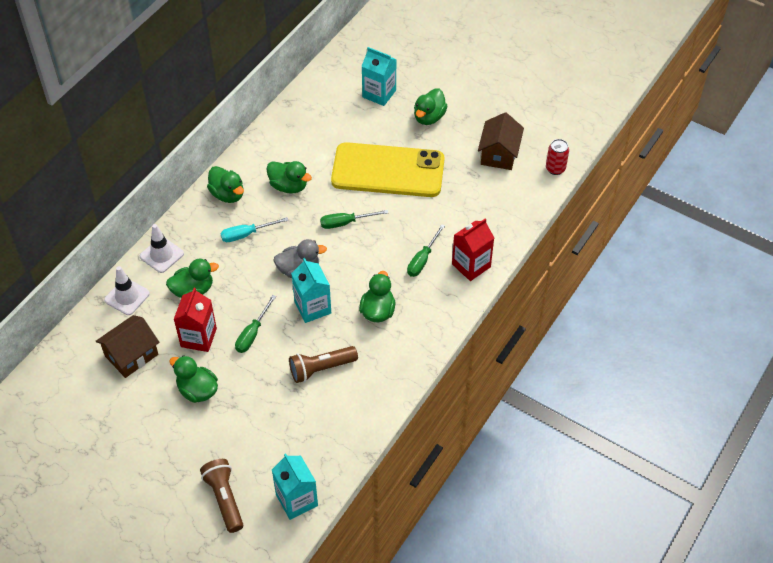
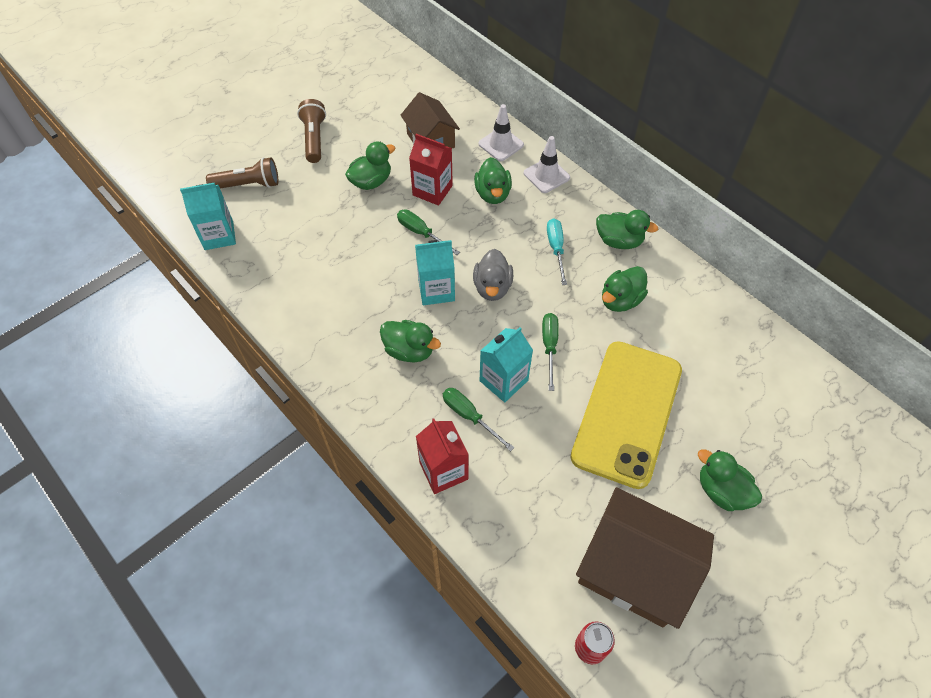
camera: 105 degrees right, 5 degrees up
green duck [207,166,244,203] -> green duck turned 135 degrees counterclockwise [596,210,658,249]
brown flashlight [289,346,358,383] -> brown flashlight moved to [297,99,326,163]
turquoise carton [362,47,397,106] -> turquoise carton moved to [480,327,533,402]
brown house [478,112,524,170] -> brown house [576,487,714,629], size x1.61

